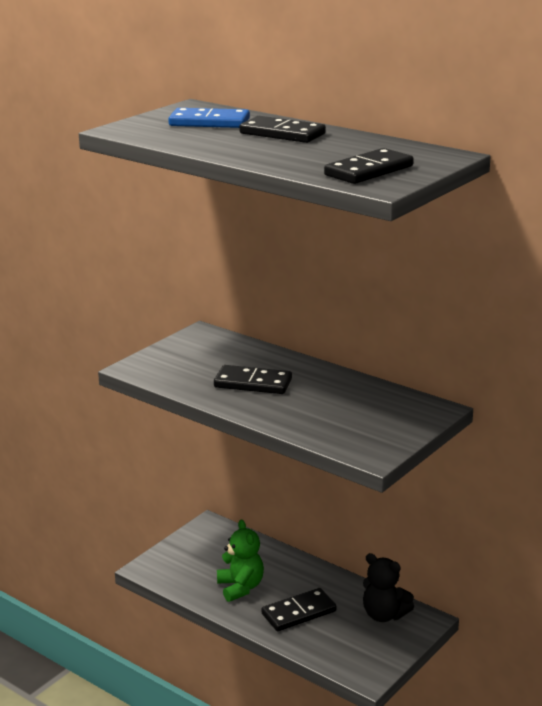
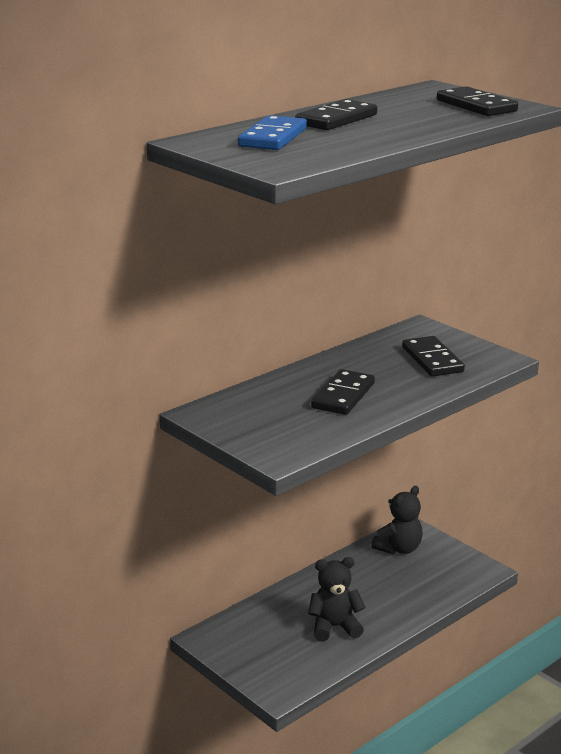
camera: 80 degrees left, 0 degrees up
green teddy bear [217,519,264,602] -> black teddy bear [308,557,366,642]
black domino [261,588,337,631] -> black domino moved to [402,336,465,376]

